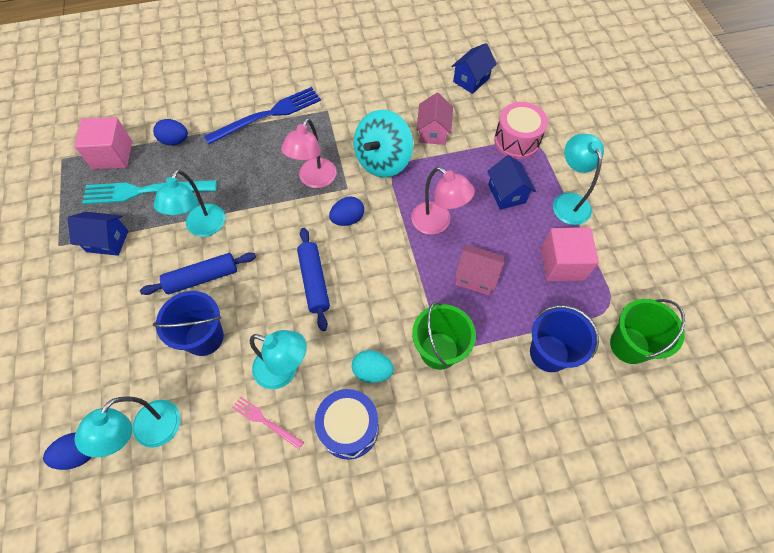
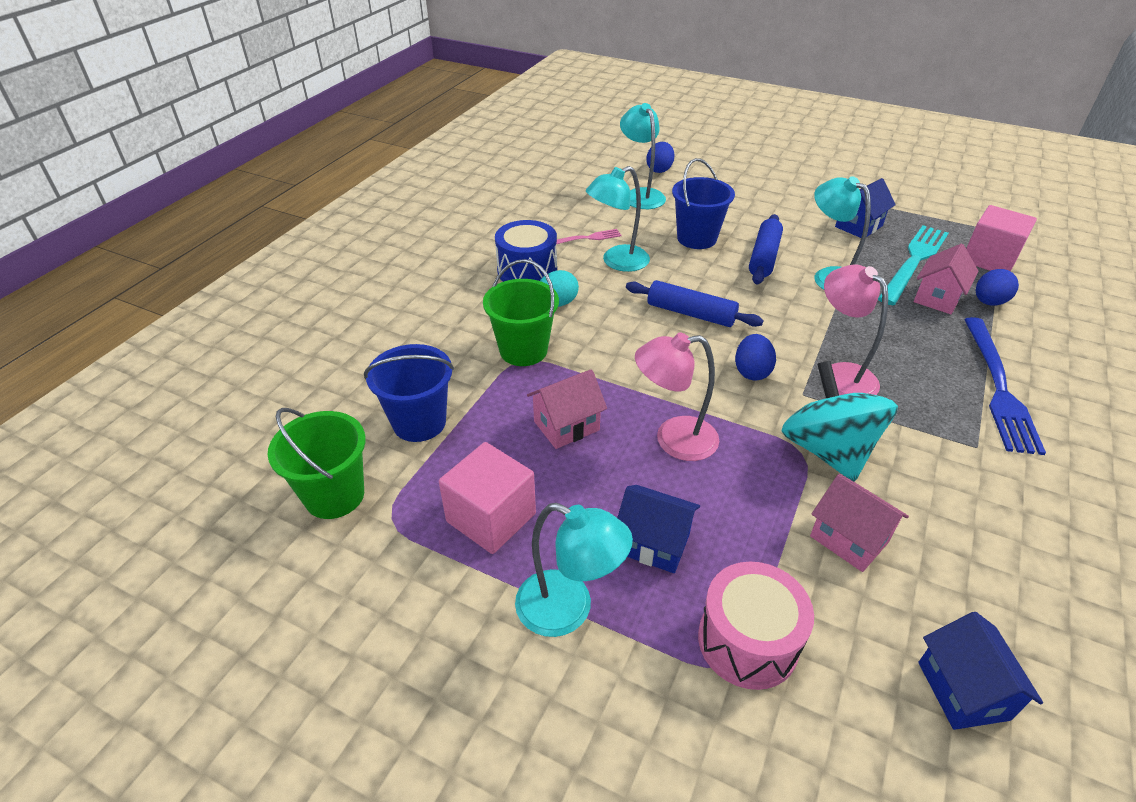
camera: 130 degrees right, 20 degrees down
none -> pink house [914,244,979,314]

